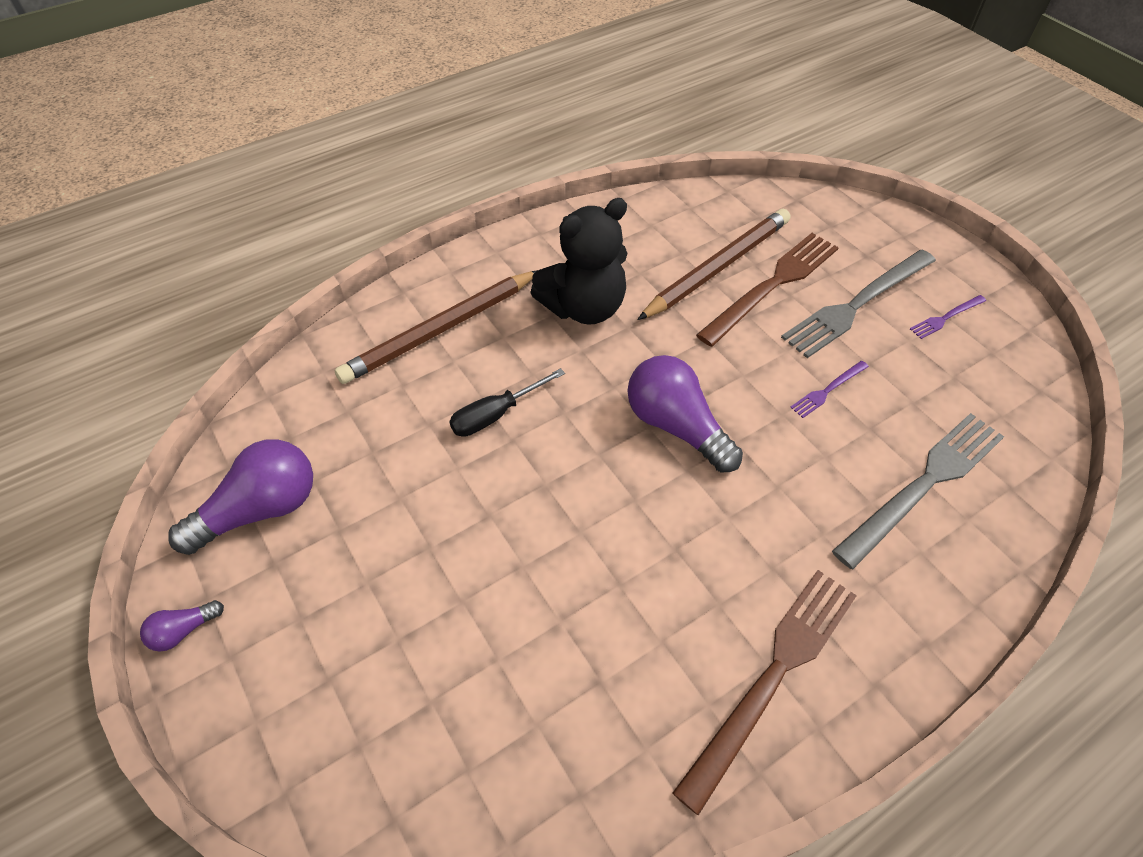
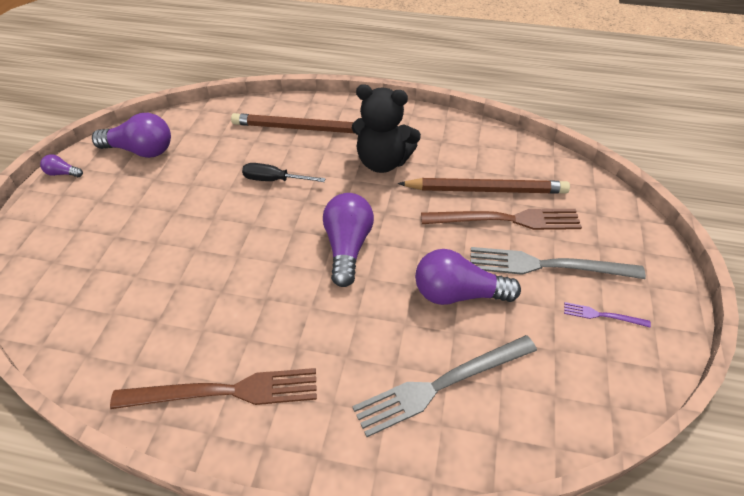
camera: 45 degrees right, 5 degrees down
purple fork [790,361,869,418] -> purple light bulb [415,249,521,305]
grey fork [832,413,1004,569] -> grey fork turned 150 degrees clockwise [352,335,537,437]

